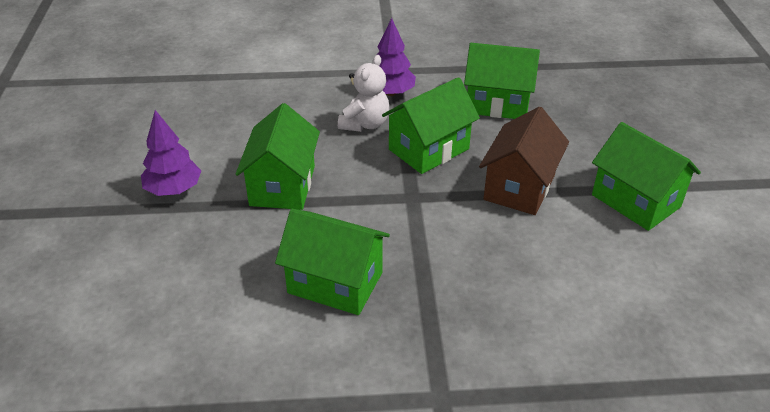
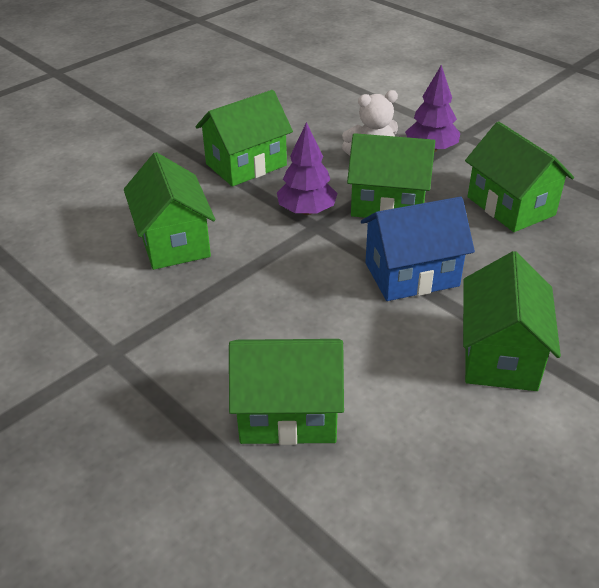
camera: 50 degrees right, 0 degrees up
purple tree [141,110,201,196] -> purple tree moved to [277,122,338,215]
brown house [479,107,569,215] -> blue house [361,197,475,301]
none -> green house [229,339,344,445]

